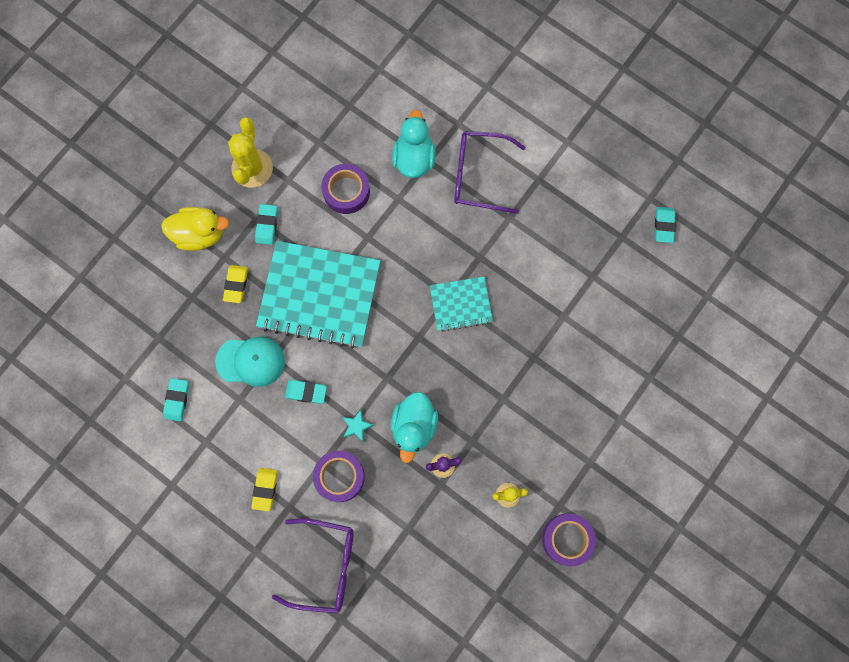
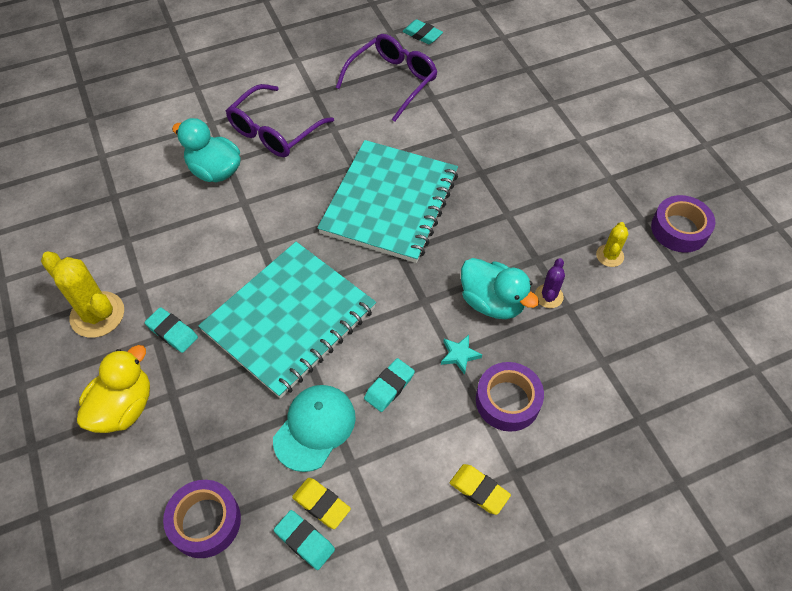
camera: 60 degrees left, 20 degrees down
yellow eraser [223,265,248,303] -> yellow eraser moved to [292,478,351,529]
purple glasses [272,518,354,614] -> purple glasses moved to [336,34,437,122]
purple tape [321,164,370,214] -> purple tape moved to [163,480,241,558]
turquoise notebook [430,276,493,332] -> turquoise notebook [317,140,458,263], size x1.91

